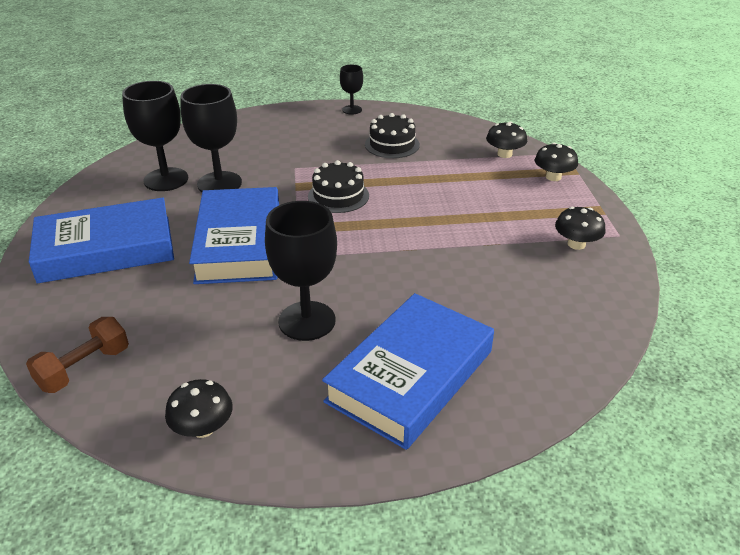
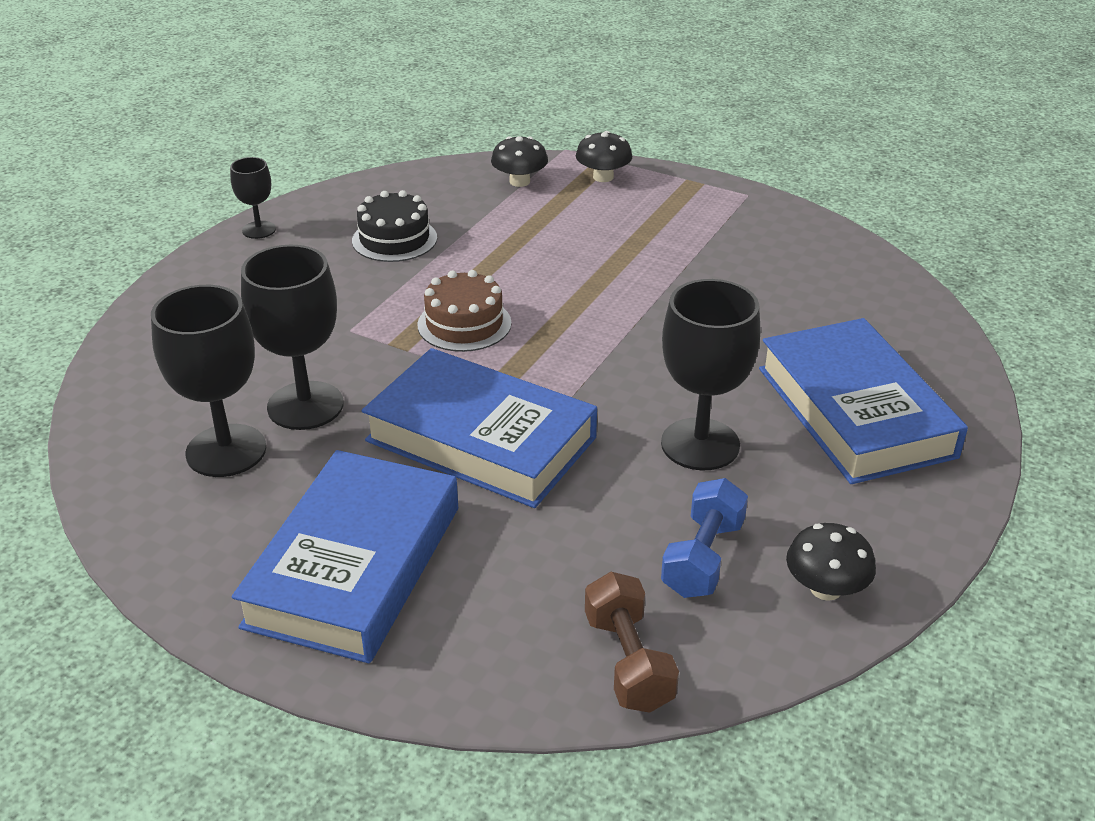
camera: 55 degrees left, 0 degrees up
black cake [308,160,369,213] -> brown cake [417,270,511,352]
black mushroom [555,207,606,250] -> none
none -> blue dumbbell [661,478,748,598]

